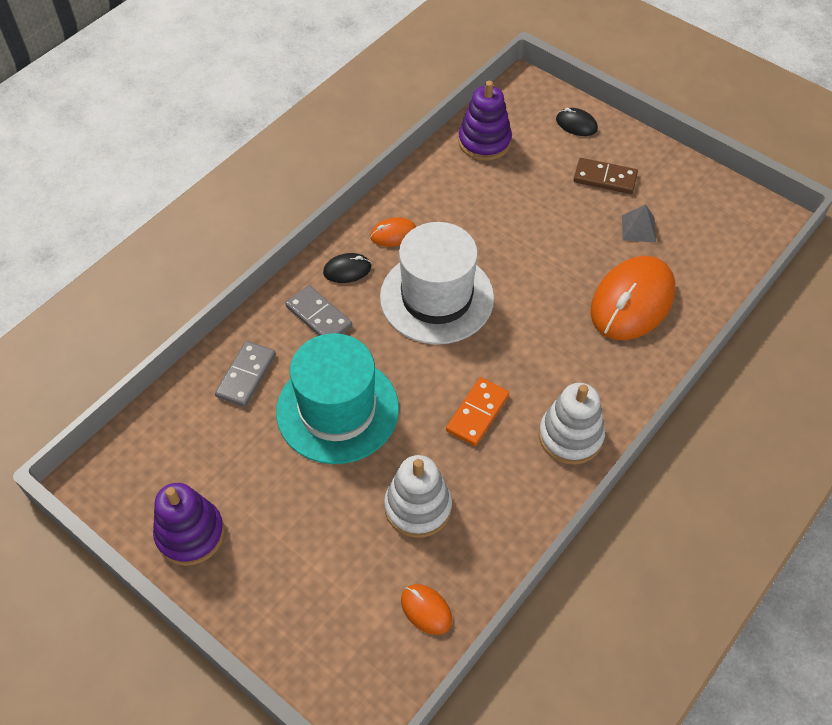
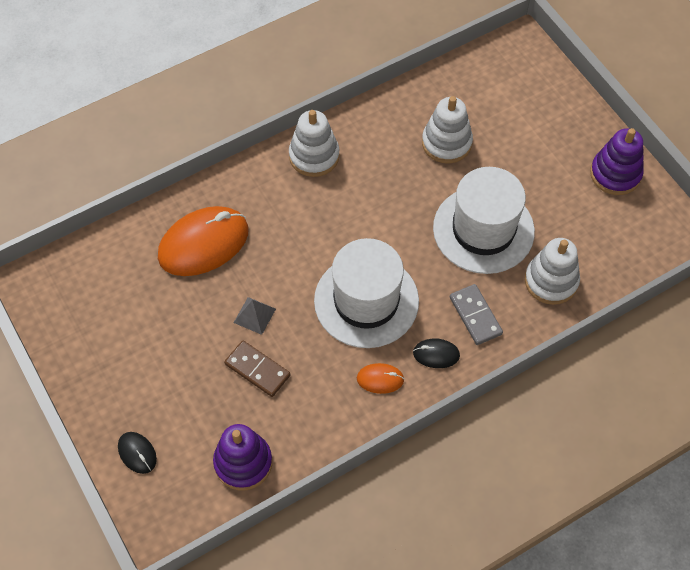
camera: 160 degrees left, 5 degrees up
grey domino [215,341,276,407] -> white stacking toy [525,238,580,305]
turquoise hat [276,333,399,464] -> white hat [433,167,535,274]
orange mouse [401,584,452,635] -> none
orange domino [446,377,509,446] -> none
brown domino [574,158,638,194] -> brown domino moved to [224,340,290,397]
grey pyramid [622,204,656,243] -> grey pyramid moved to [234,297,276,335]

